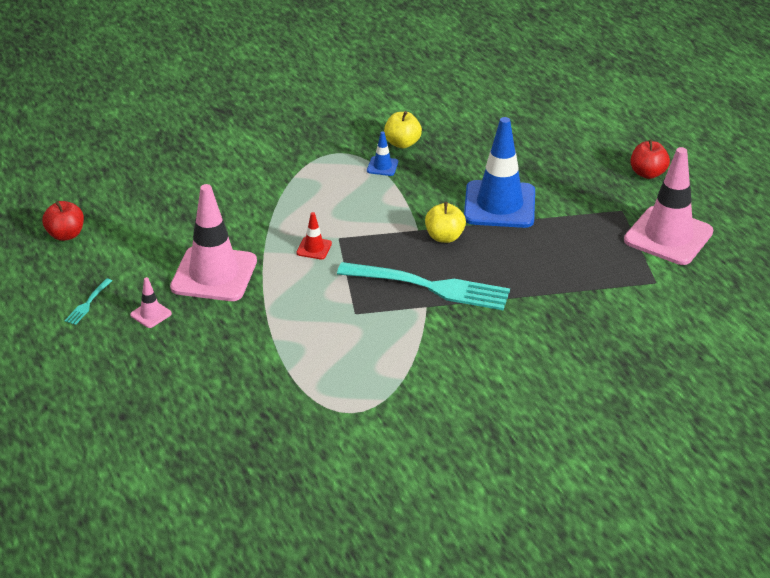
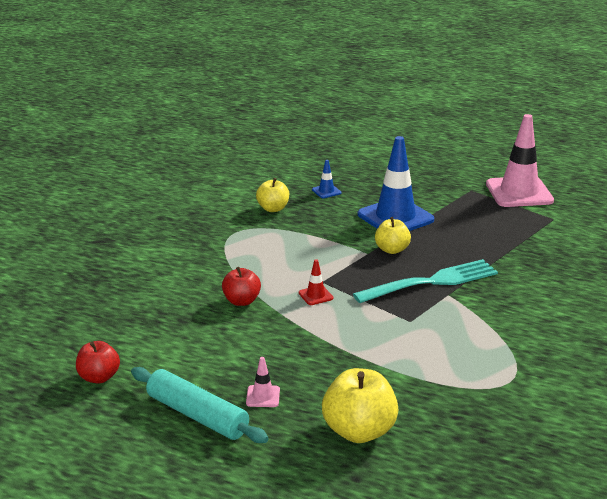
camera: 40 degrees left, 10 degrees down
turquoise fork [64,278,112,325] -> turquoise rolling pin [131,367,269,443]
pink traffic cone [170,184,257,301] -> none
blue traffic cone [367,131,398,176] -> blue traffic cone moved to [312,160,341,198]
red apple [631,140,670,179] -> red apple moved to [222,267,261,306]
none -> yellow apple [322,368,399,443]

